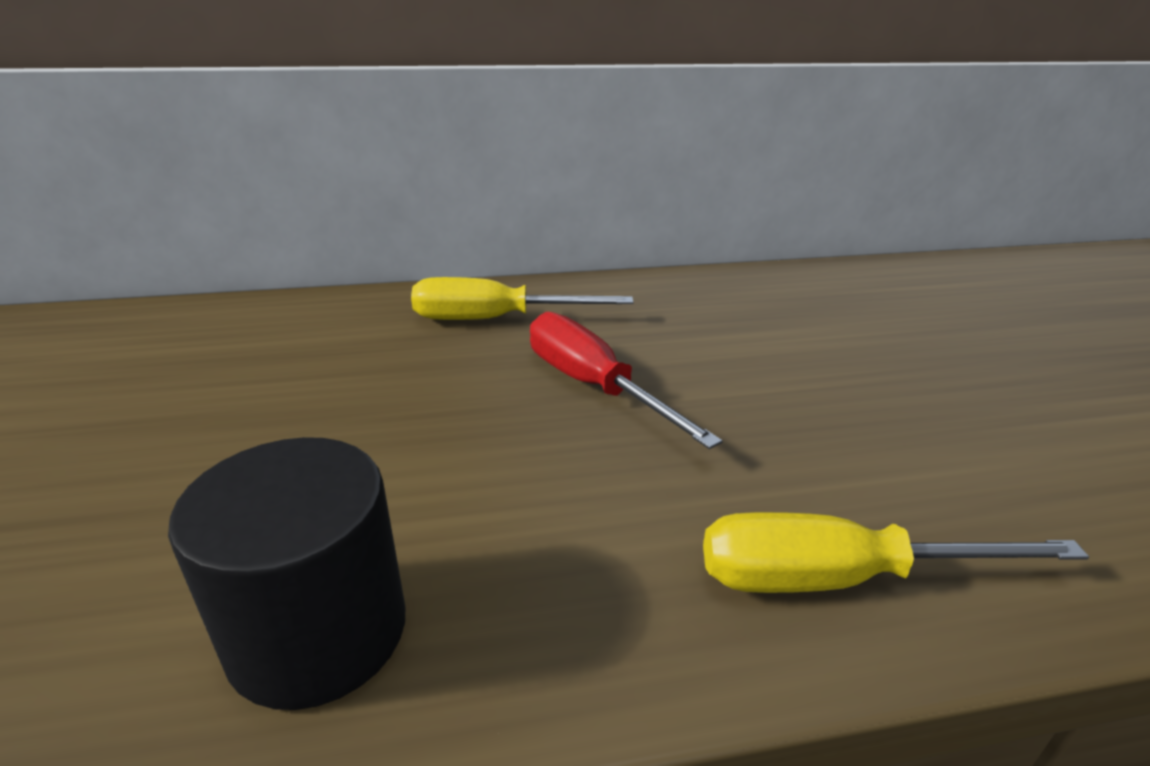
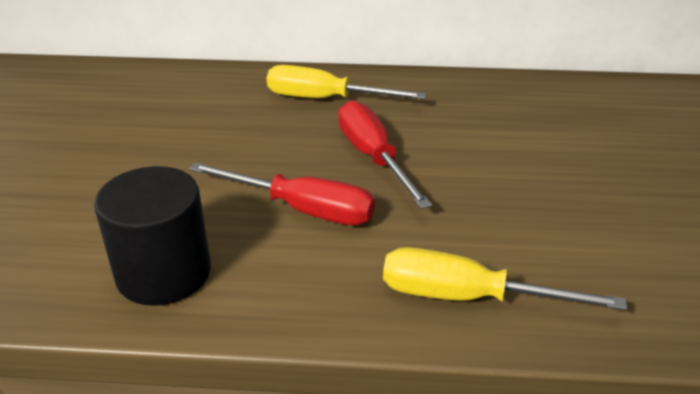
camera: 15 degrees right, 5 degrees up
none -> red screwdriver [189,163,375,225]

